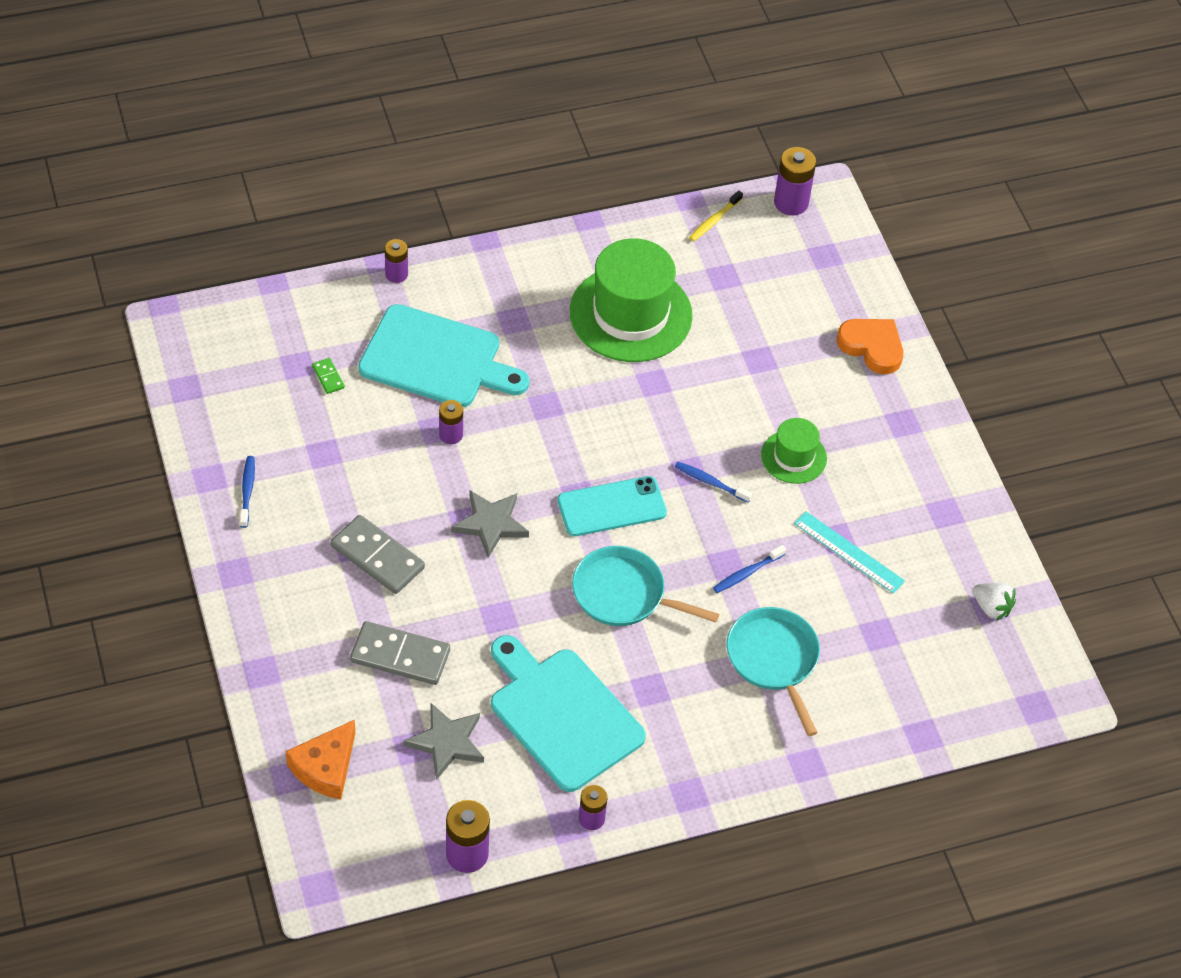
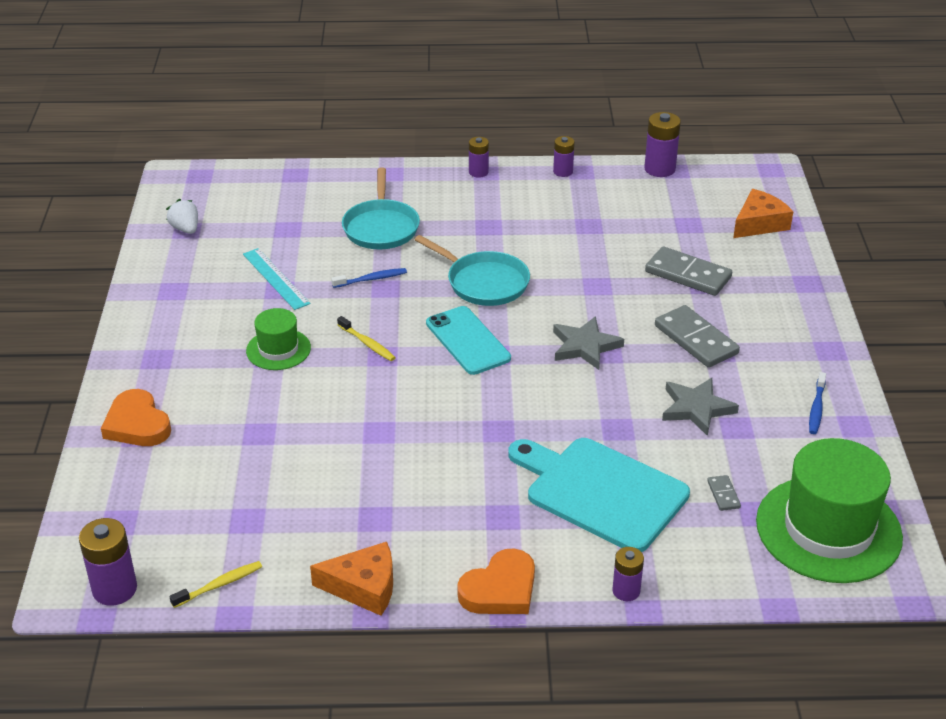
camera: 160 degrees left, 15 degrees down
green domino [312,358,345,394] -> grey domino [707,475,741,511]
grey star [404,703,484,780] -> grey star moved to [662,378,739,436]
purple battery [439,400,463,444] -> purple battery moved to [469,137,489,178]
turquoise cutting board [491,635,646,792] -> none
turquoise phone [557,476,667,536] -> turquoise phone turned 60 degrees clockwise [426,306,511,375]
green hat [570,238,693,362] -> green hat moved to [756,438,903,583]
blue toothbrush [675,462,752,503] -> yellow toothbrush [337,316,396,361]
none -> orange cheese [310,542,393,616]
none -> orange heart [457,548,535,614]

